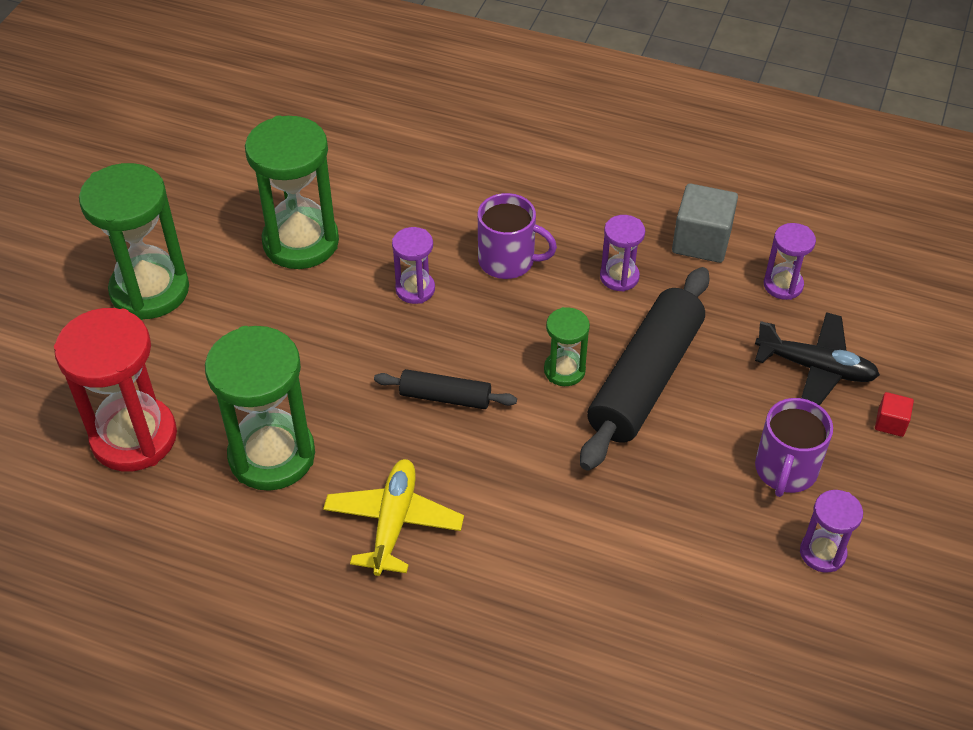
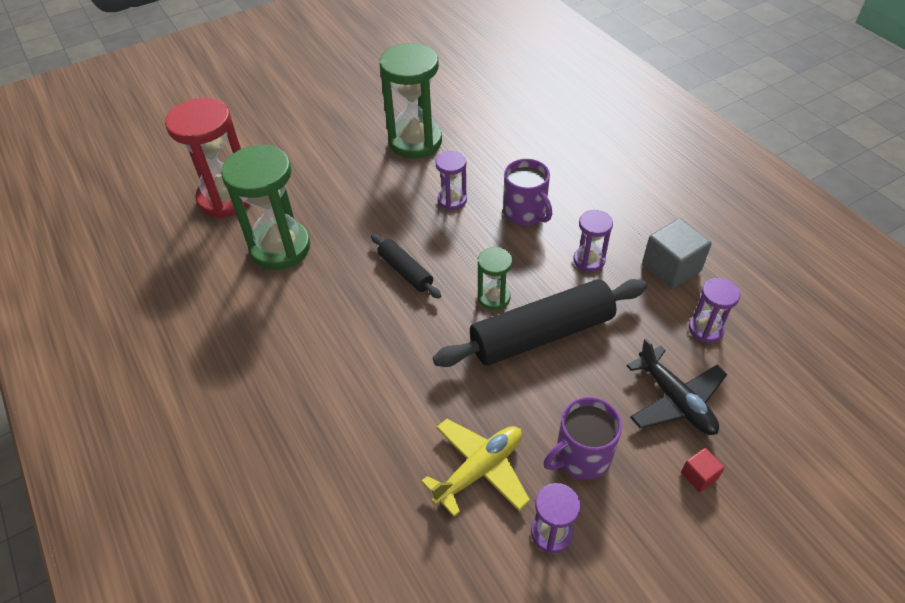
camera: 40 degrees right, 0 degrees up
green hourglass [79,163,189,320] -> none
yellow plane [323,459,464,576] -> yellow plane moved to [421,419,530,517]

